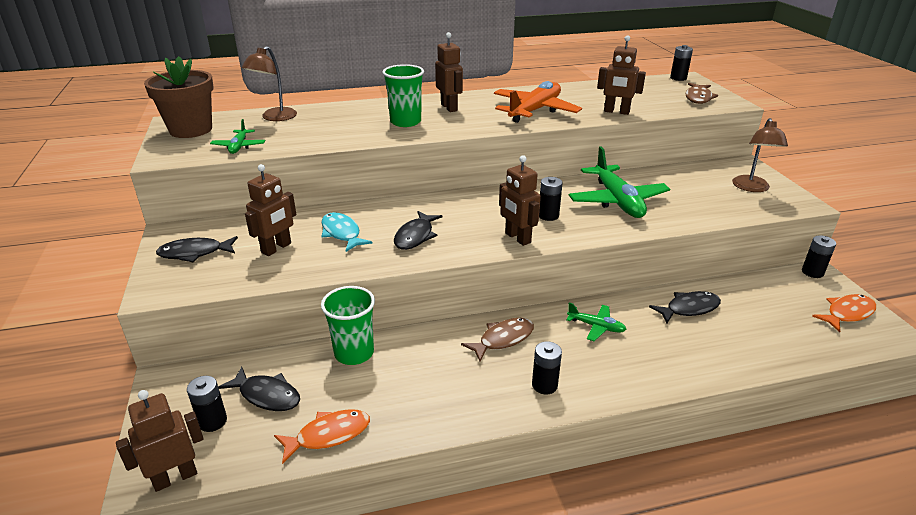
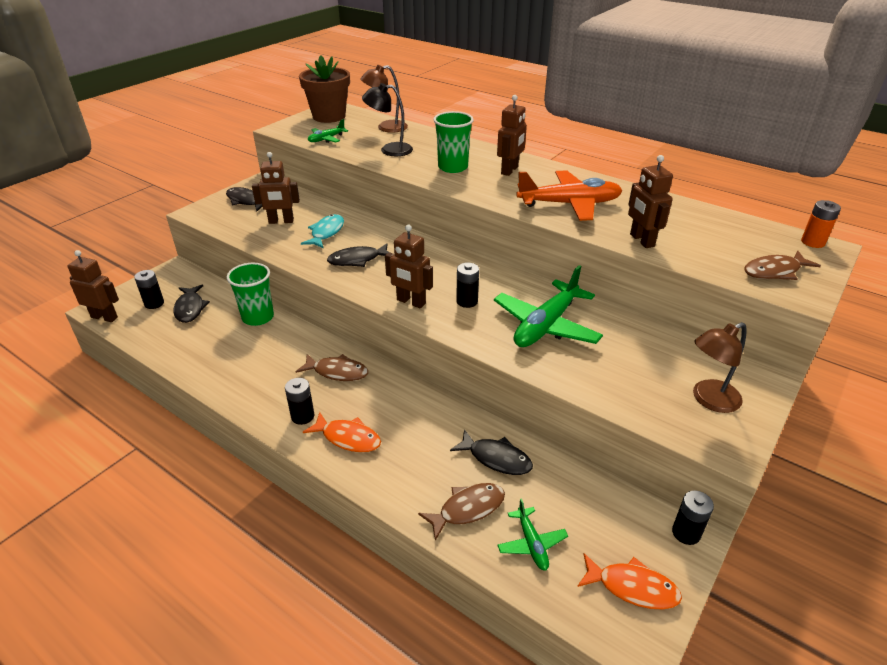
camera: 50 degrees right, 5 degrees up
orange fish [274,409,370,464] -> orange fish moved to [303,412,381,452]
brown robot [499,155,541,246] -> brown robot turned 75 degrees counterclockwise [385,225,433,309]
green plane [566,302,627,341] -> green plane moved to [497,498,568,570]
black battery [670,45,693,81] -> orange battery [801,200,841,248]
none -> black lamp [362,83,413,156]
none -> brown fish [418,483,505,541]

